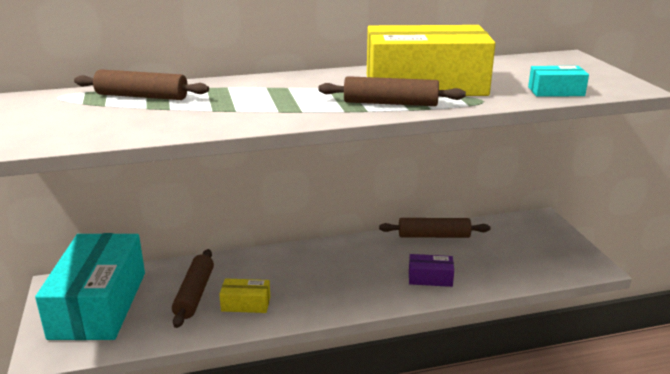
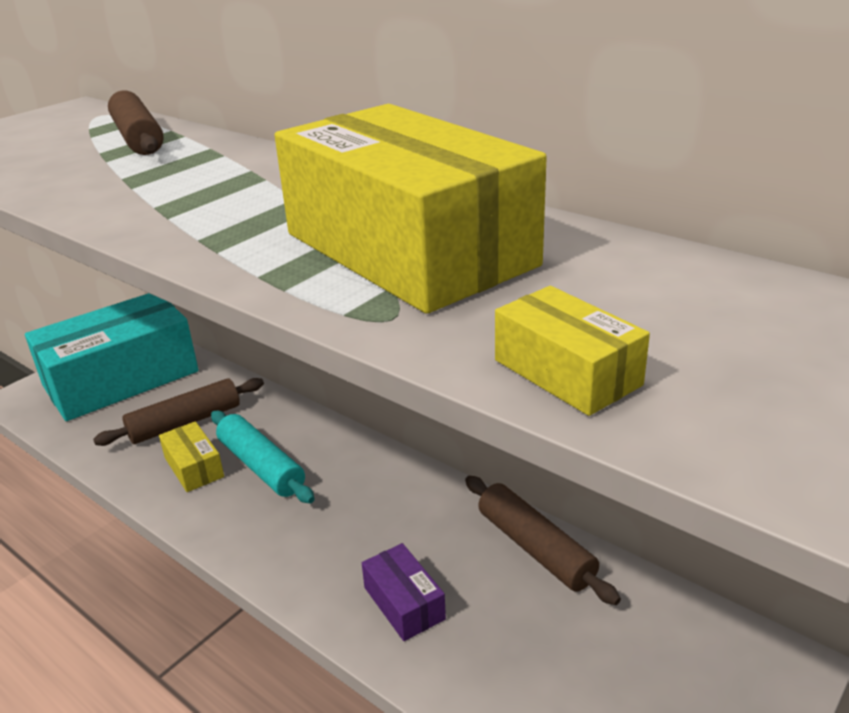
camera: 55 degrees right, 5 degrees up
brown rolling pin [318,76,466,106] -> none
turquoise box [528,66,589,97] -> yellow box [495,286,650,416]
none -> turquoise rolling pin [211,411,315,503]

